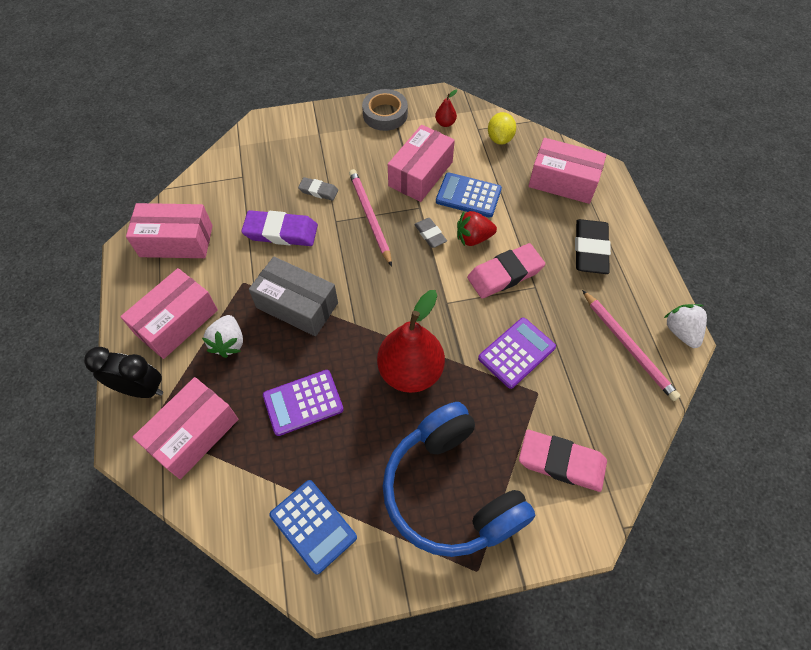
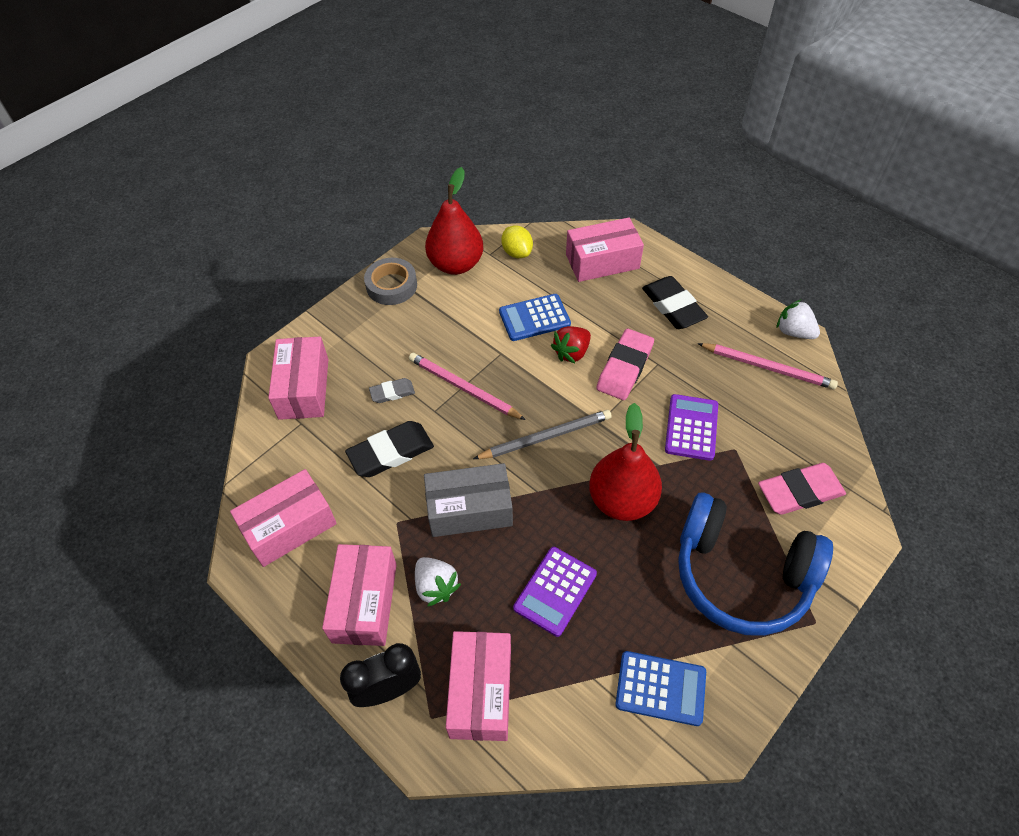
camera: 35 degrees left, 5 degrees down
purple eraser [241,210,318,246] -> black eraser [345,421,434,477]
pink box [388,125,455,202] -> pink box moved to [268,337,328,420]
grey eraser [414,218,447,248] -> none
red pear [435,90,457,127] -> red pear [425,167,483,275], size x2.42
none -> grey pencil [473,410,612,459]

